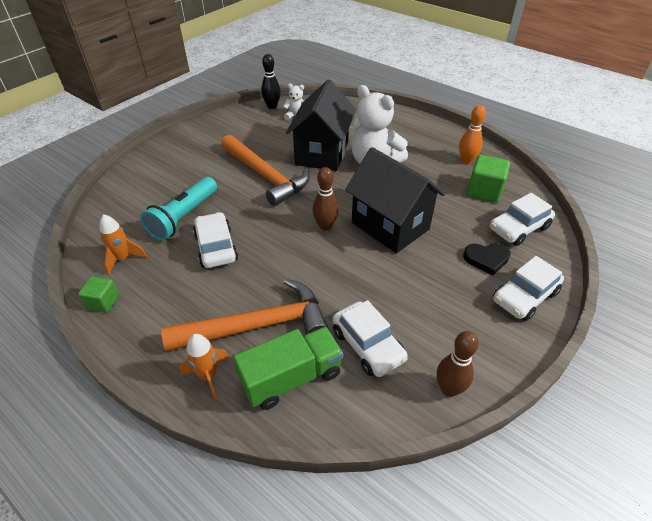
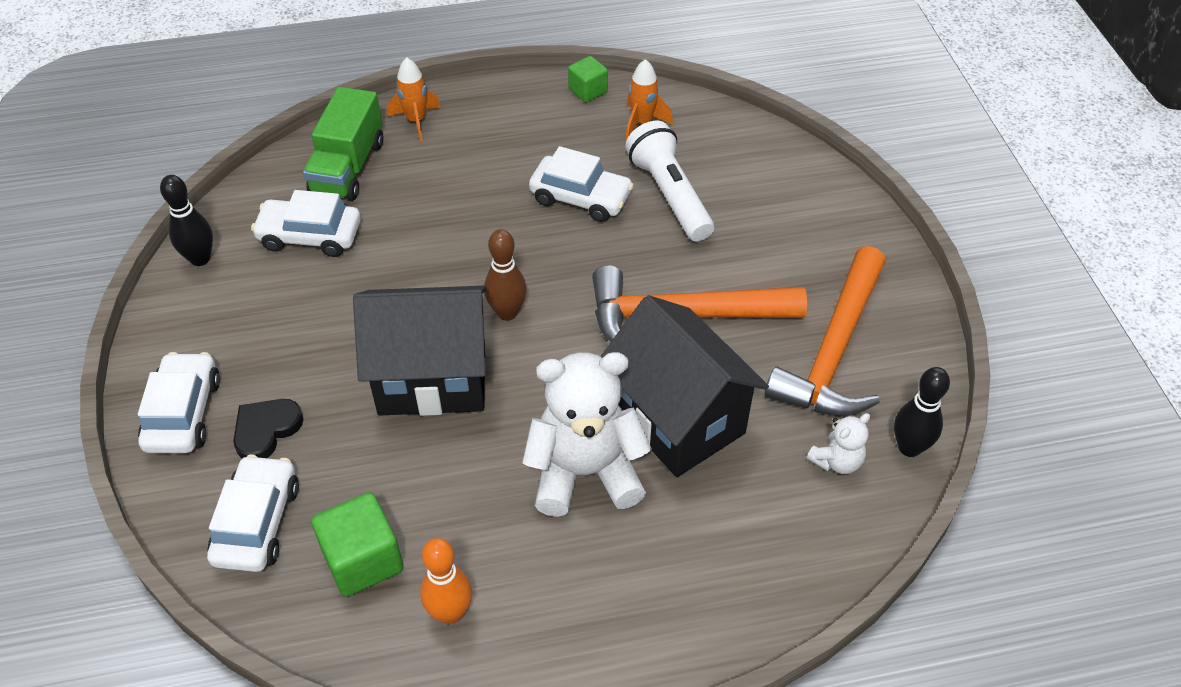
camera: 130 degrees right, 5 degrees up
turquoise flashlight [140,177,217,241] -> white flashlight [625,121,714,242]
orange hammer [161,279,329,352] -> orange hammer moved to [764,246,886,416]
brown bowling pin [437,331,479,397] -> black bowling pin [160,175,213,266]

